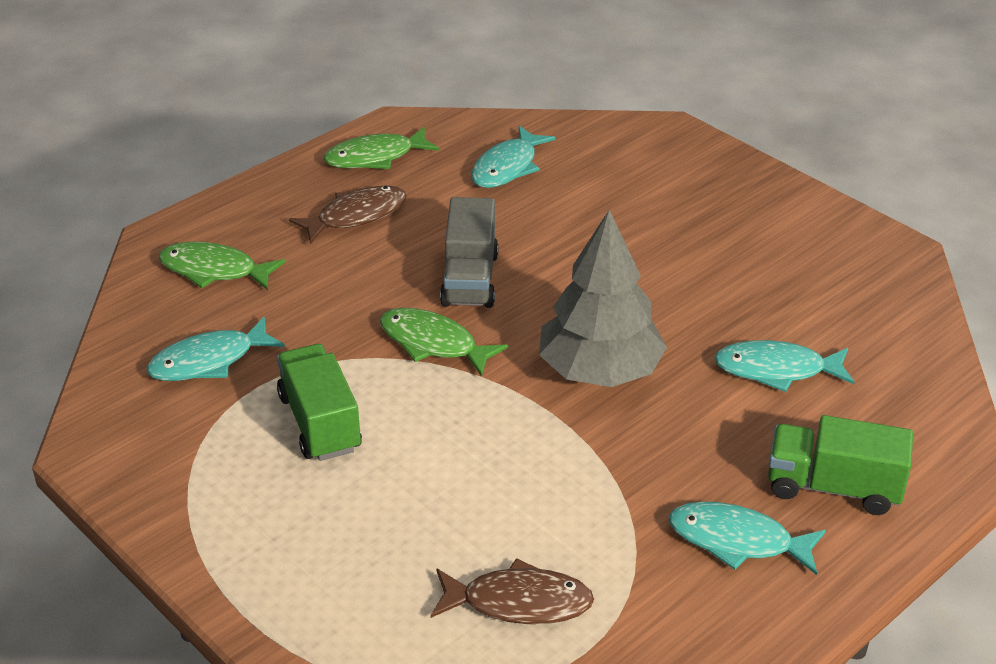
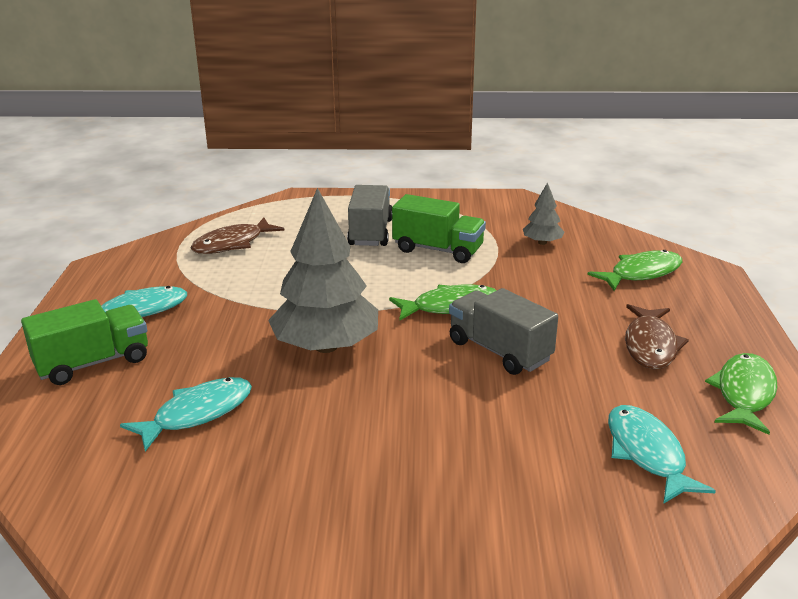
camera: 135 degrees right, 10 degrees down
turquoise fish [147,316,285,381] -> grey tree [523,183,564,245]
none -> grey truck [347,185,392,246]

